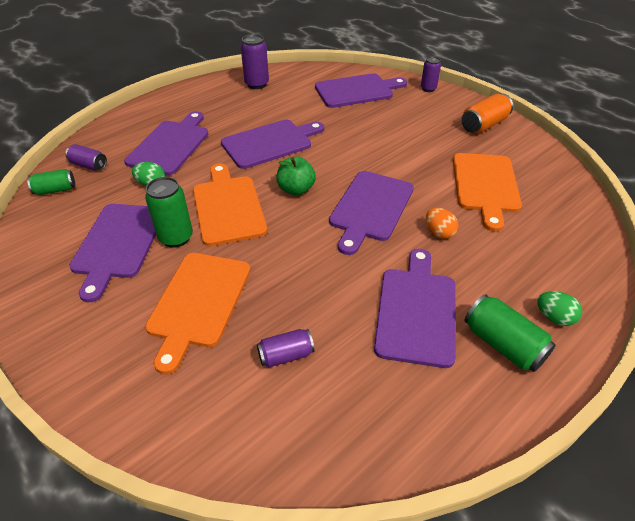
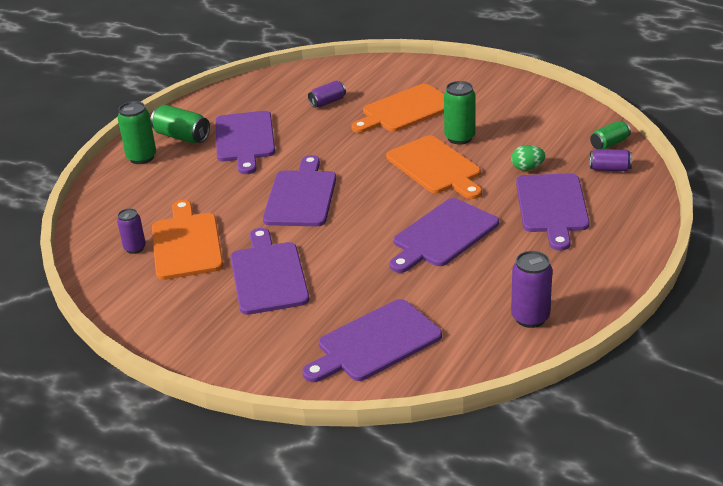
camera: 165 degrees right, 10 degrees down
purple cutting board [69,204,156,302] -> purple cutting board moved to [231,228,309,315]
orange cutting board [145,253,251,374] -> orange cutting board turned 120 degrees counterclockwise [351,84,444,133]
green apple [276,157,316,195] -> none
purple can [421,56,441,92] -> purple can moved to [117,208,146,254]
orange egg [426,208,458,239] -> none
orange can [462,93,513,134] -> none
green egg [537,291,582,326] -> green can [118,101,156,164]

